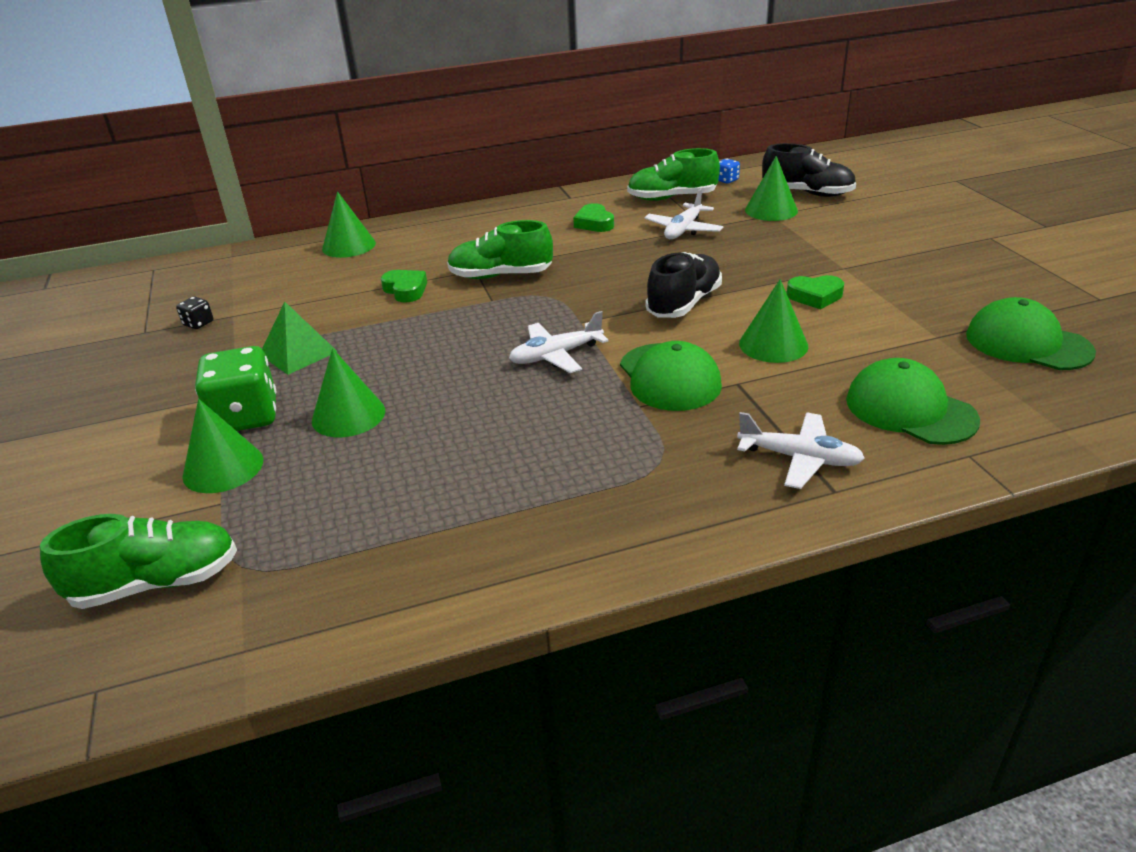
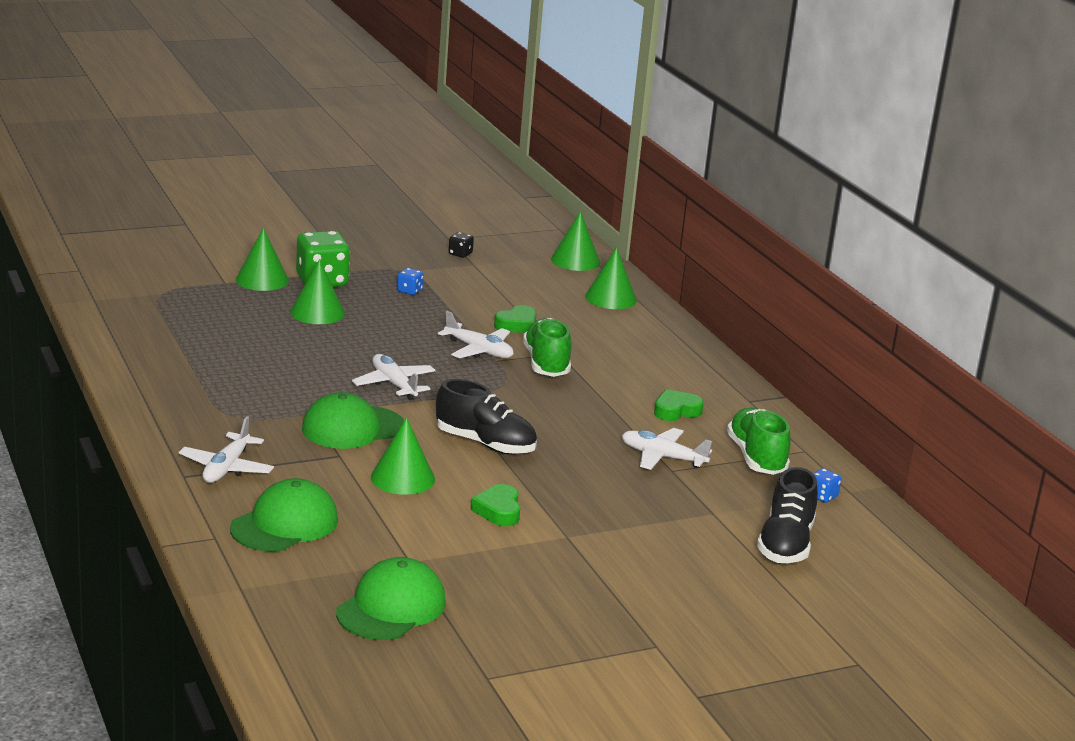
camera: 80 degrees right, 10 degrees down
green shoe [40,514,237,609] -> none
green pyramid [262,302,338,375] -> blue dice [397,268,423,295]
green cone [745,156,798,221] -> green cone moved to [551,211,600,271]
none -> white plane [438,311,514,358]

